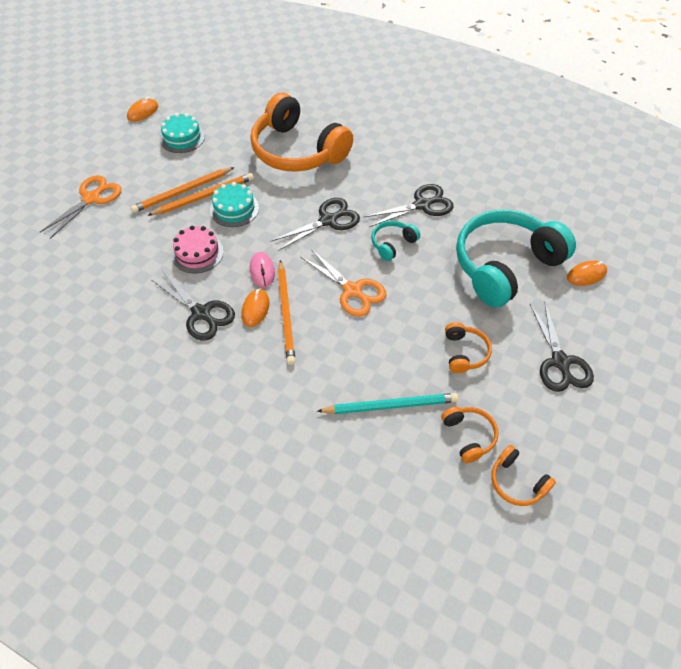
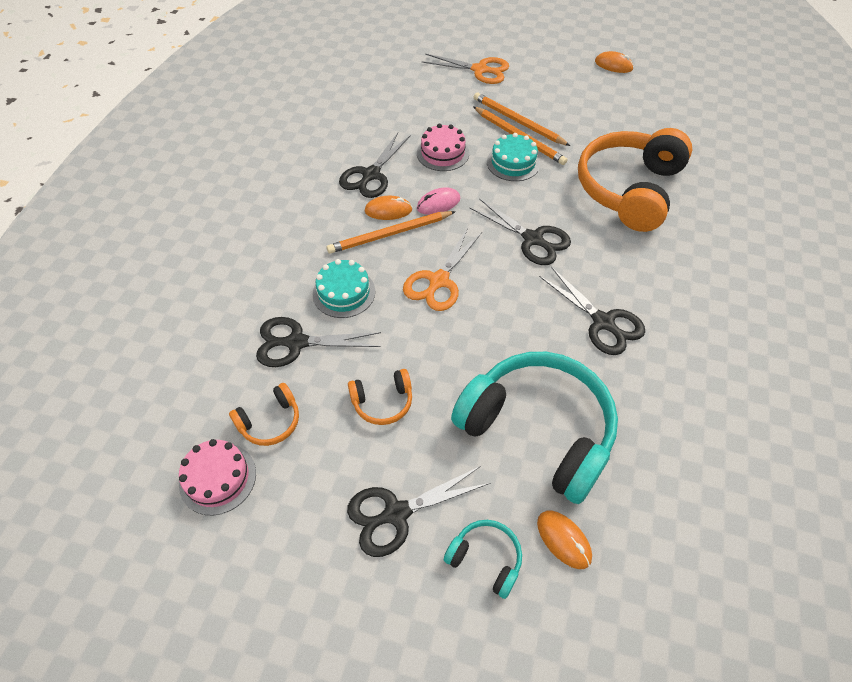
camera: 75 degrees right, 0 degrees up
turquoise cake [160,113,205,153] -> turquoise cake moved to [313,259,375,318]
turquoise pencil [317,393,458,414] -> black scissors [256,317,381,367]
turquoise headphones [371,220,420,261] -> turquoise headphones moved to [444,520,522,599]
orange headphones [491,445,556,506] -> pink cake [179,439,256,515]

